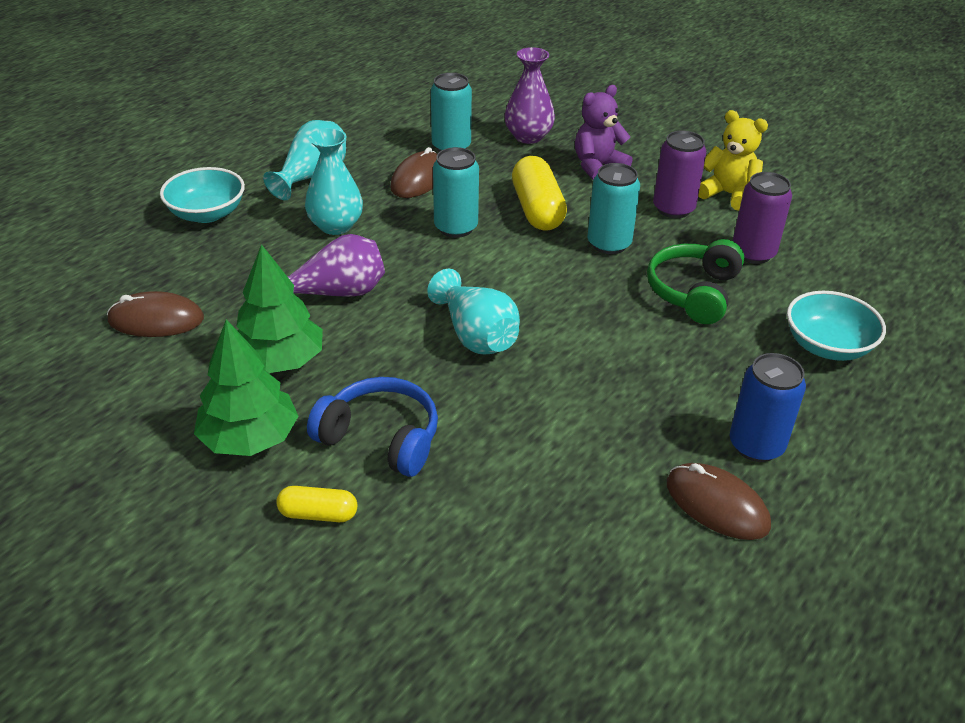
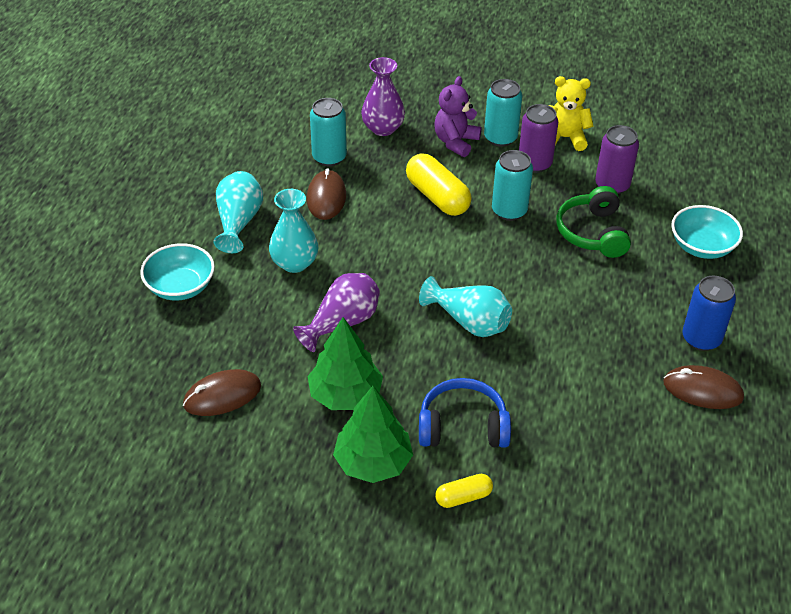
camera: 25 degrees left, 5 degrees up
turquoise can [433,147,479,238] -> turquoise can moved to [484,79,522,147]

